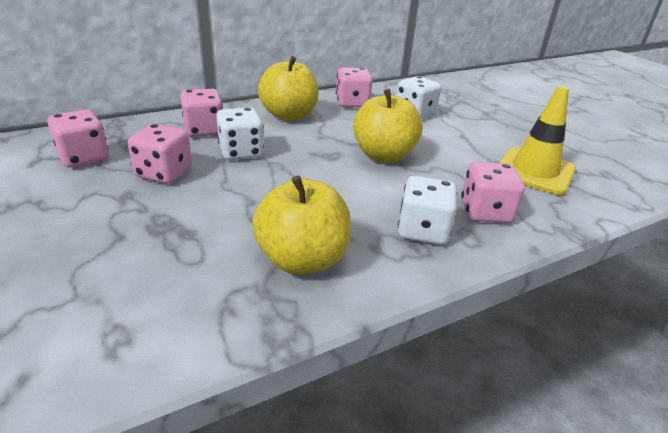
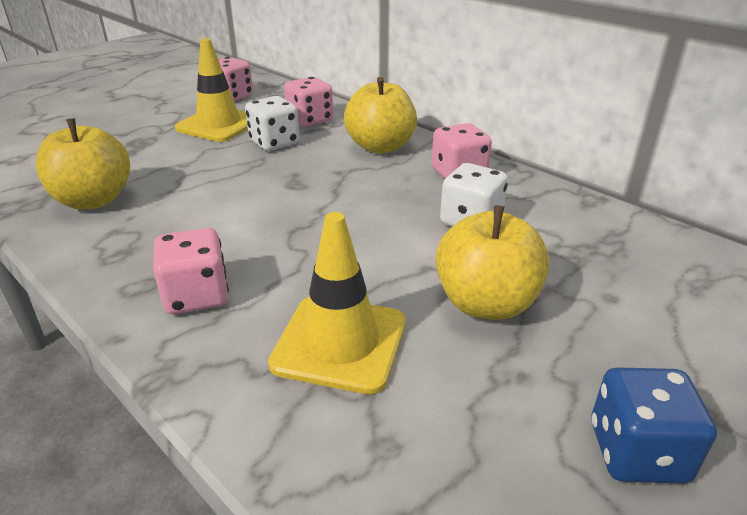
camera: 75 degrees right, 0 degrees up
pink dice [128,124,192,184] -> yellow traffic cone [175,38,248,142]
yellow apple [353,89,423,163] -> yellow apple moved to [436,206,549,320]
white dice [398,176,457,245] -> none
none -> blue dice [591,367,717,484]

